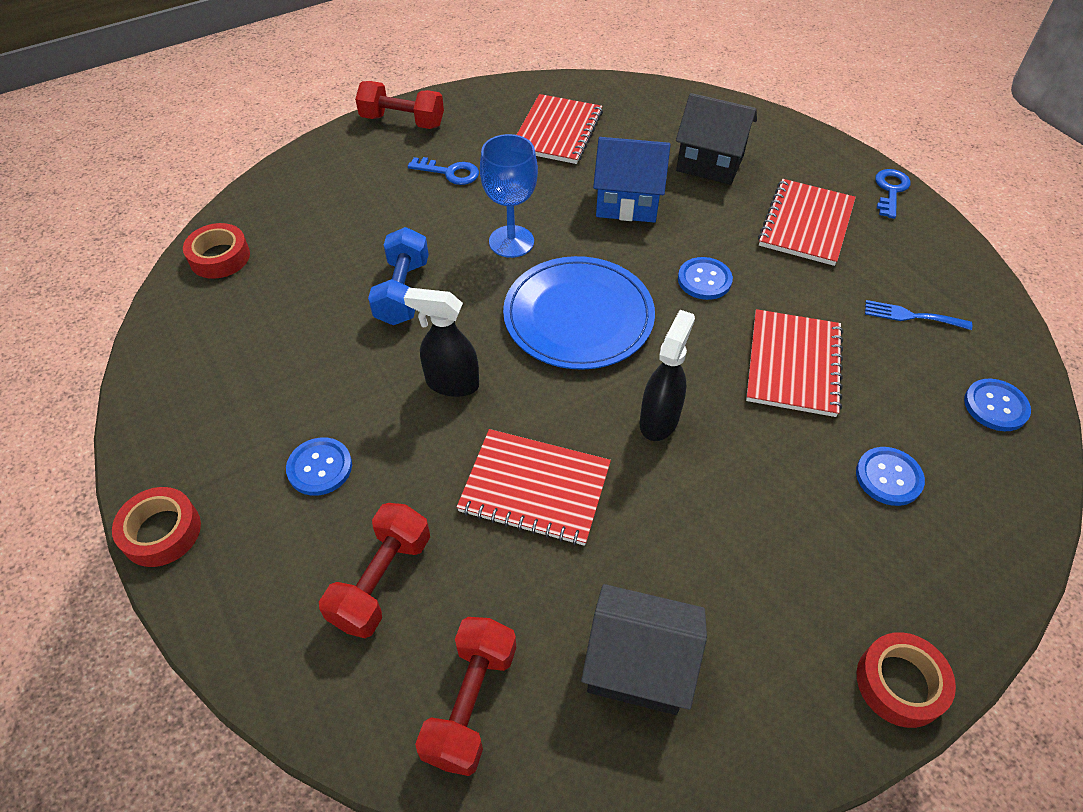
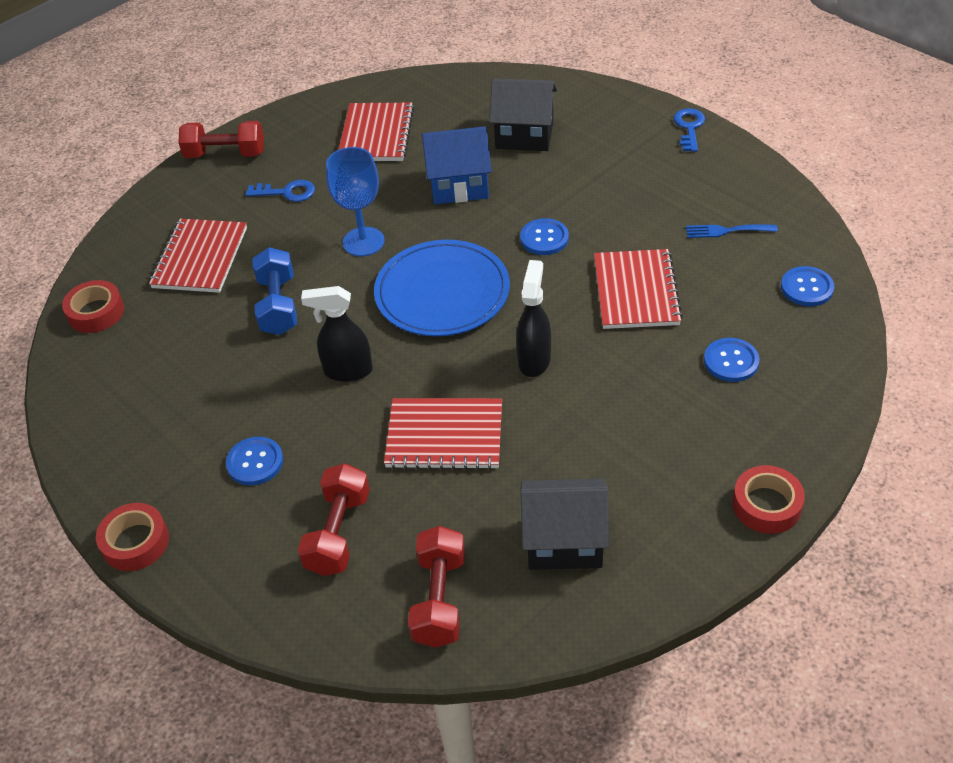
camera: 10 degrees left, 5 degrees down
red notebook [758,179,856,266] -> red notebook moved to [149,219,247,293]

